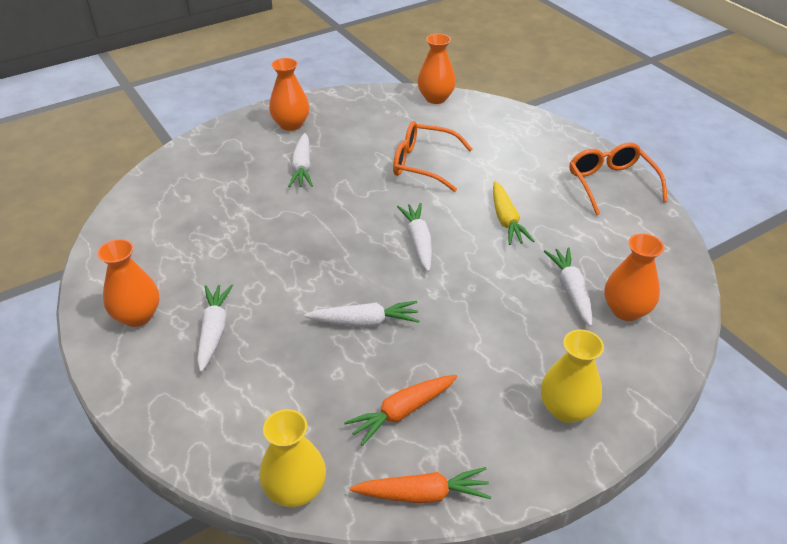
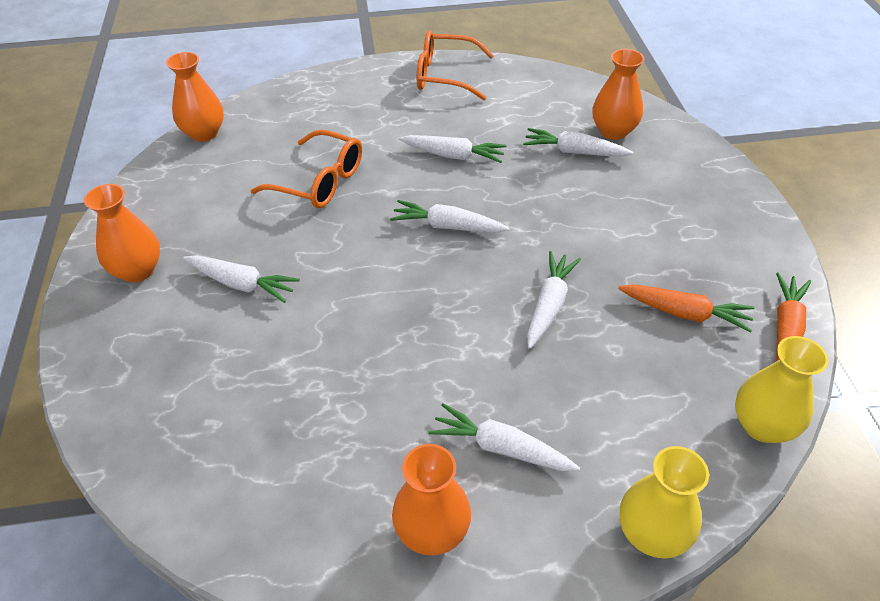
camera: 65 degrees left, 5 degrees up
orange carrot [344,375,457,446] -> orange carrot turned 60 degrees counterclockwise [618,284,754,333]
orange glasses [393,121,472,192] -> orange glasses turned 105 degrees counterclockwise [250,130,362,208]
yellow carrot [493,181,534,245] -> white carrot [399,135,506,163]
yellow vase [541,329,604,423] -> yellow vase moved to [620,446,709,559]

